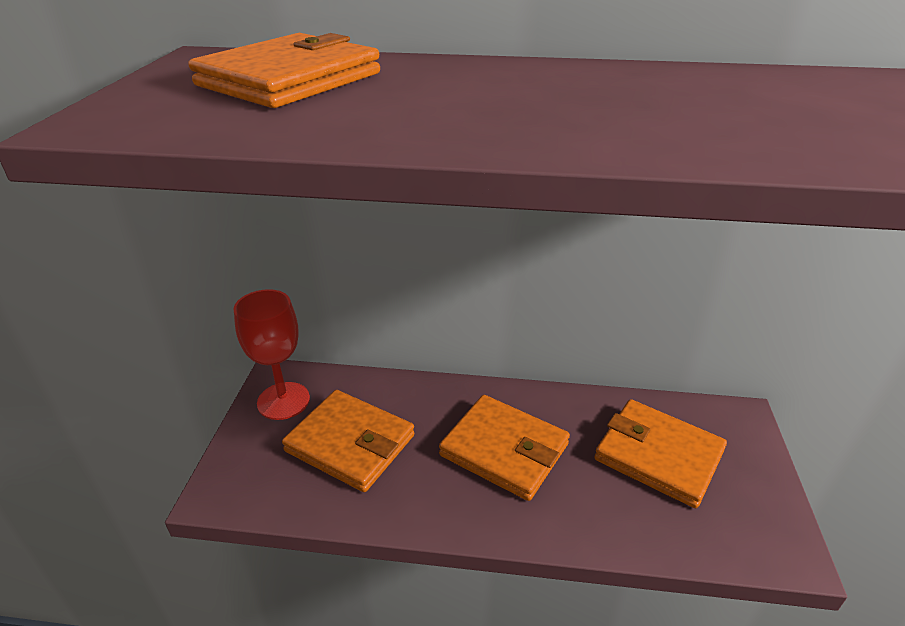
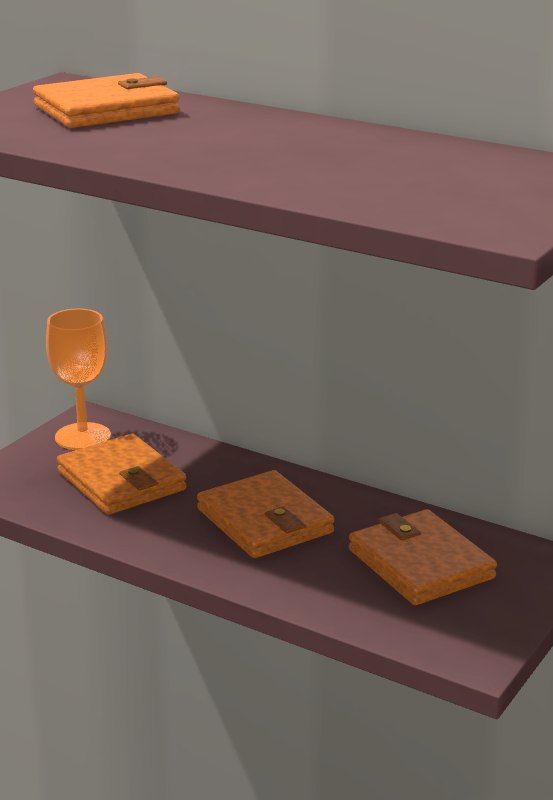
camera: 25 degrees right, 10 degrees down
red goblet [233,289,310,420] -> orange goblet [46,309,111,450]

